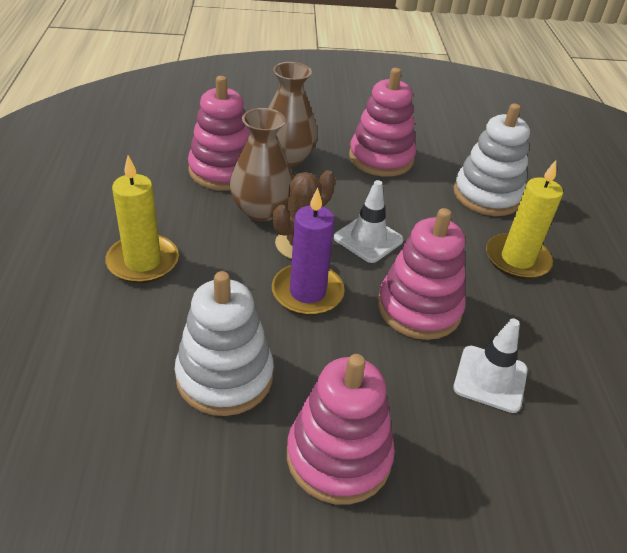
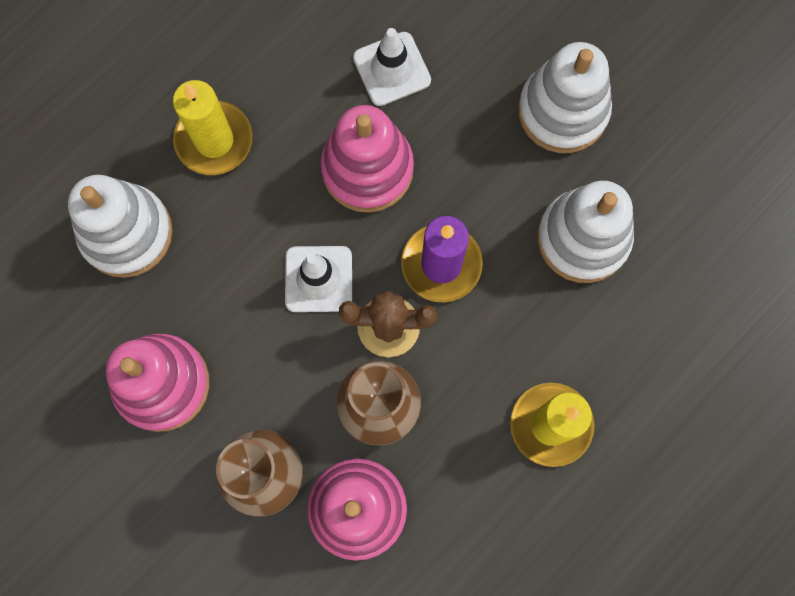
camera: 130 degrees left, 35 degrees up
pink stacking toy [287,354,395,505] -> white stacking toy [518,42,612,153]

